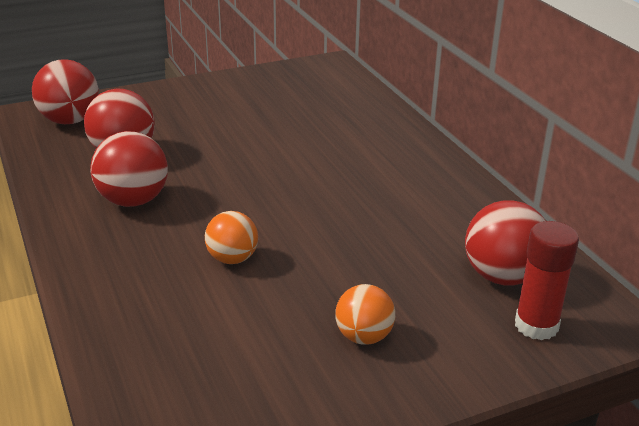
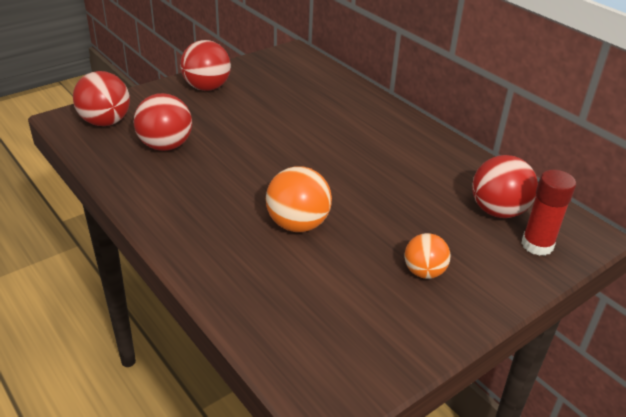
camera: 15 degrees left, 5 degrees up
red ball [90,131,168,207] -> red ball moved to [180,40,231,91]
orange ball [205,211,258,264] -> orange ball [266,166,332,232], size x1.55

